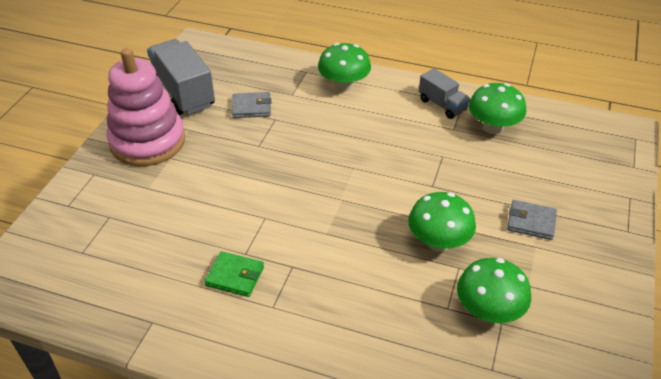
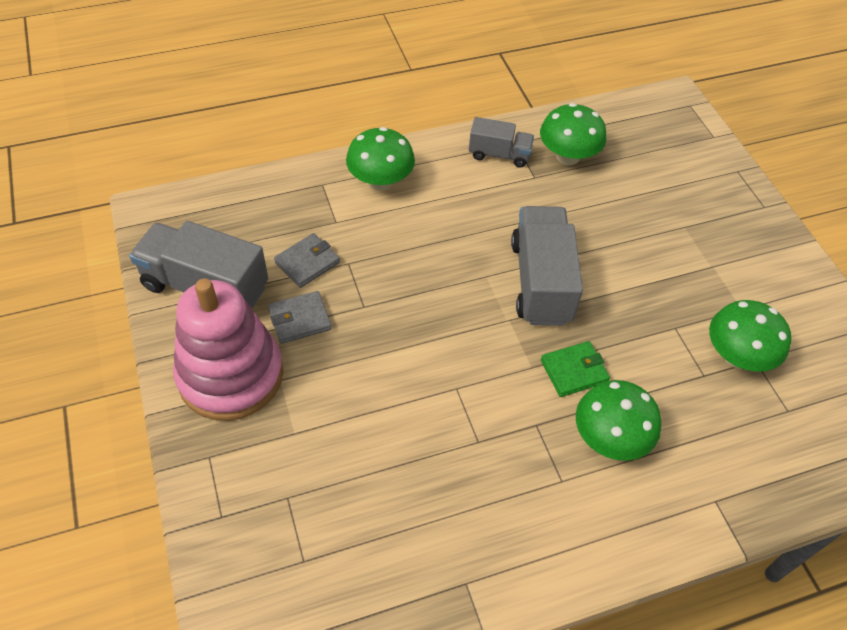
camera: 40 degrees left, 10 degrees up
green wallet [205,251,264,297] -> green wallet moved to [541,341,610,397]
green mushroom [408,192,476,252] -> green mushroom moved to [576,380,661,461]
grey wallet [507,200,557,240] -> grey wallet moved to [268,291,332,344]
none -> grey truck [511,206,583,326]

